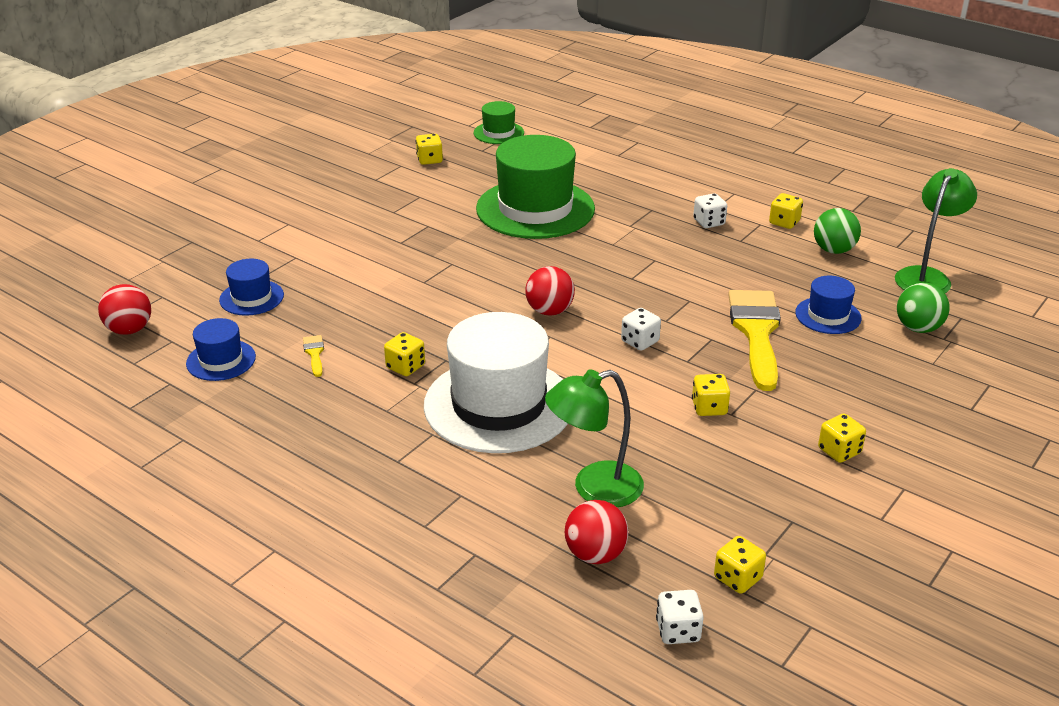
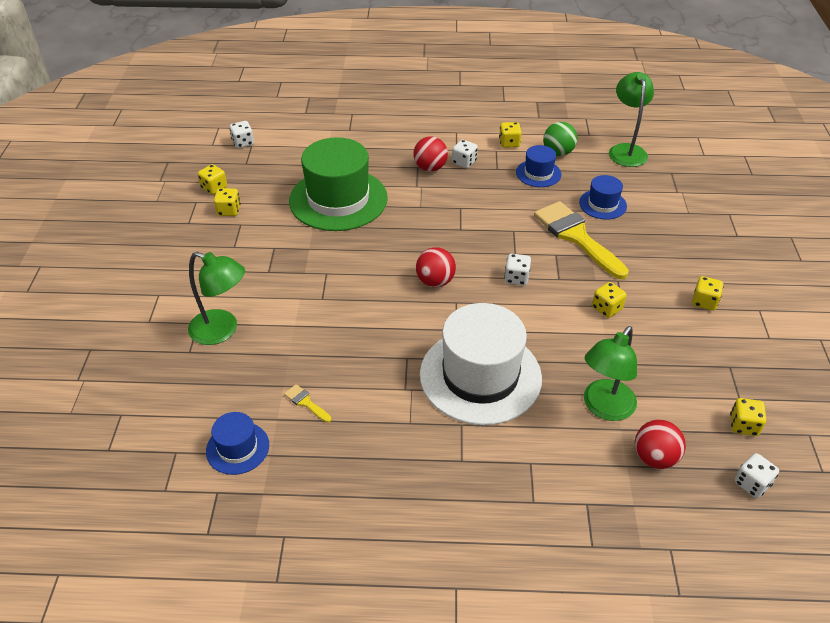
camera: 35 degrees left, 10 degrees up
red ball [98,284,151,335] -> red ball moved to [413,136,448,172]
blue hat [219,259,284,316] -> blue hat moved to [516,145,561,187]
yellow dice [384,332,425,376] -> yellow dice moved to [214,188,241,216]
green hat [473,101,524,144] -> white dice [229,121,254,148]
green ball [897,283,950,333] -> none
none -> green lamp [188,252,245,345]

